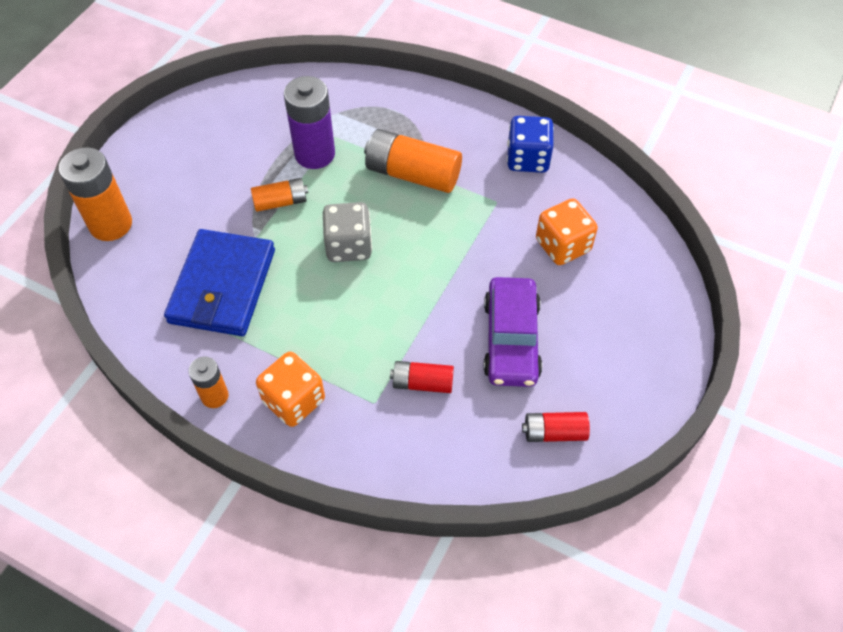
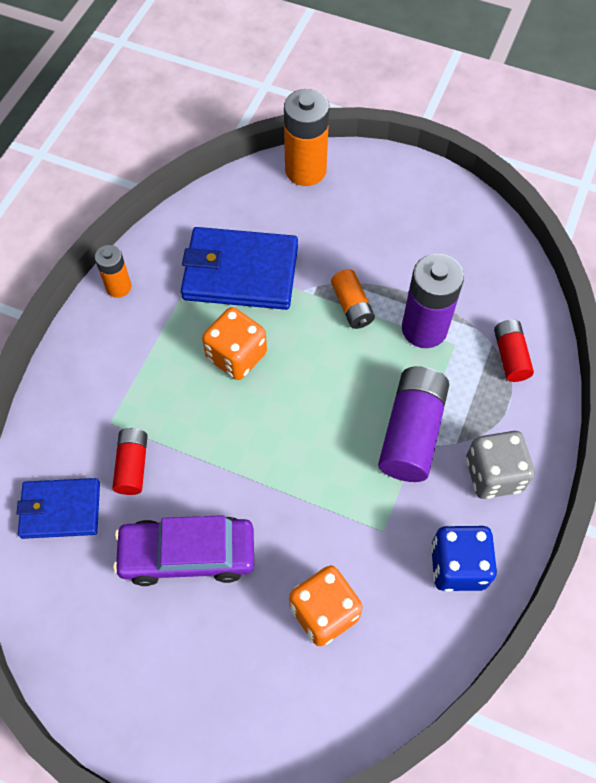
camera: 85 degrees right, 5 degrees up
orange dice [256,352,325,427] -> orange dice moved to [202,307,267,380]
grey dice [323,202,372,262] -> grey dice moved to [466,431,535,499]
orange battery [364,129,462,193] -> purple battery [378,366,449,482]
red battery [522,412,590,442] -> red battery moved to [494,320,534,382]
none -> blue wallet [17,478,100,539]

